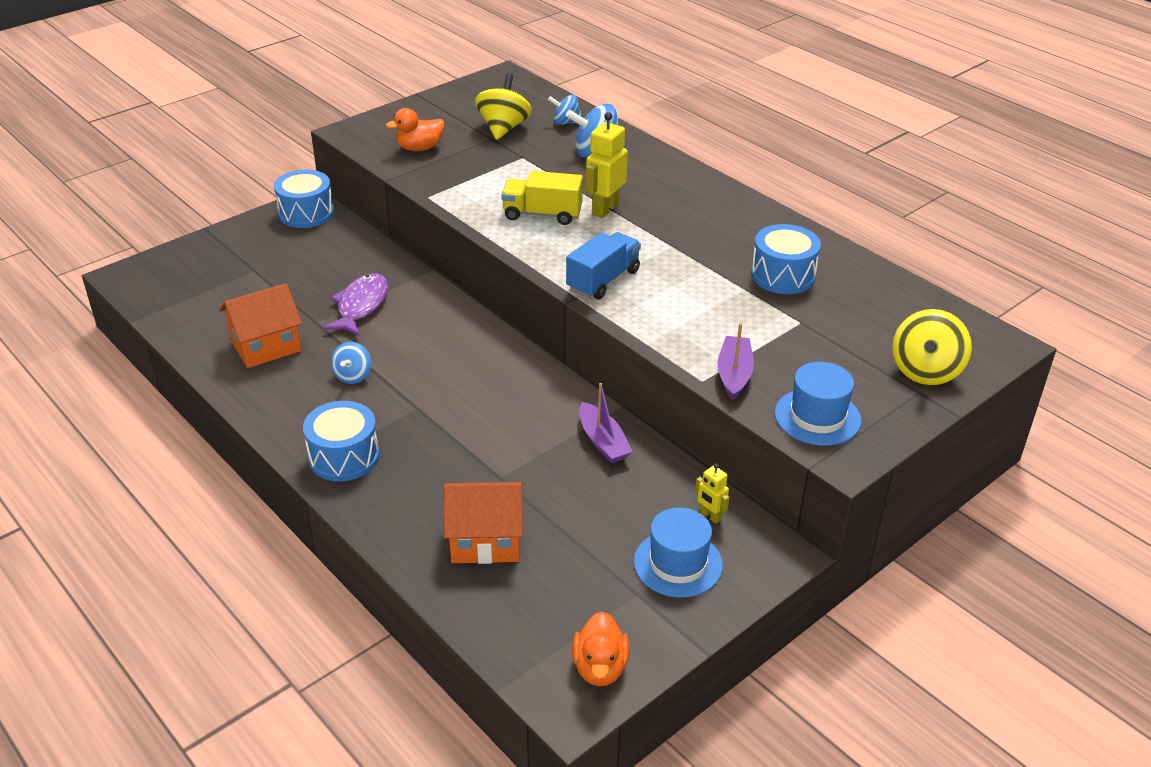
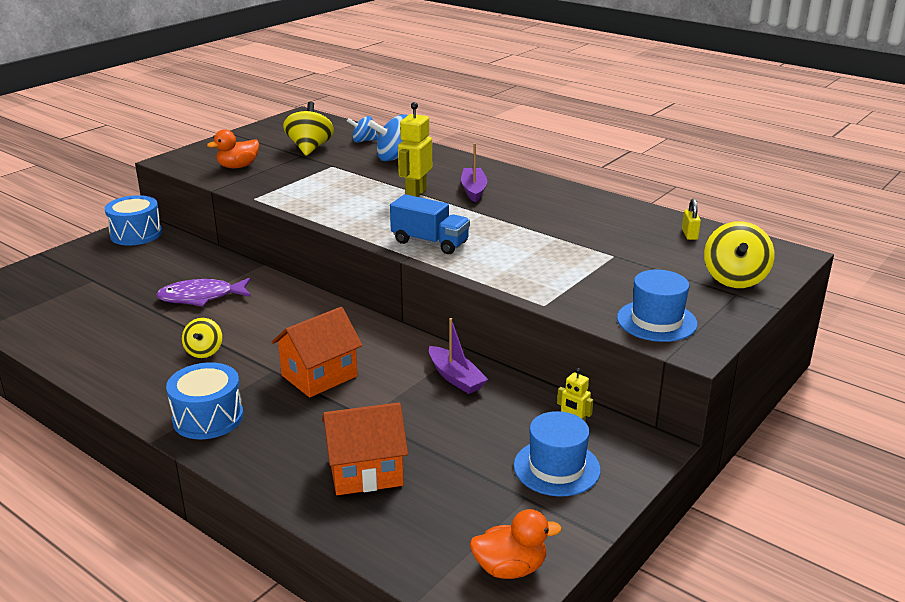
camera: 10 degrees left, 10 degrees down
orange house [220,283,302,368] -> orange house moved to [272,307,363,398]
purple fish [322,273,388,336] -> purple fish turned 105 degrees counterclockwise [156,278,251,306]
blue spinning top [331,342,371,384] -> yellow spinning top [182,318,222,358]
yellow truck [501,171,583,225] -> none
blue truck [566,232,641,300] -> blue truck turned 90 degrees clockwise [390,194,470,254]
orange duck [572,611,630,686] -> orange duck turned 90 degrees counterclockwise [470,509,562,579]
purple boat [718,323,754,401] -> purple boat moved to [461,143,487,203]
blue drum [751,224,821,294] -> none
none -> yellow padlock [682,199,701,240]

